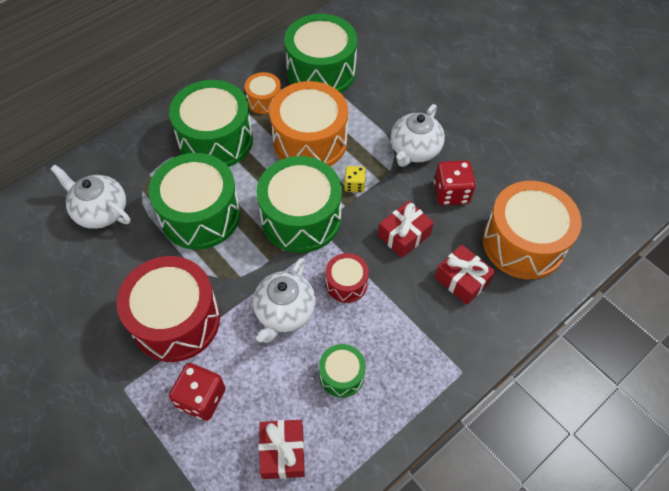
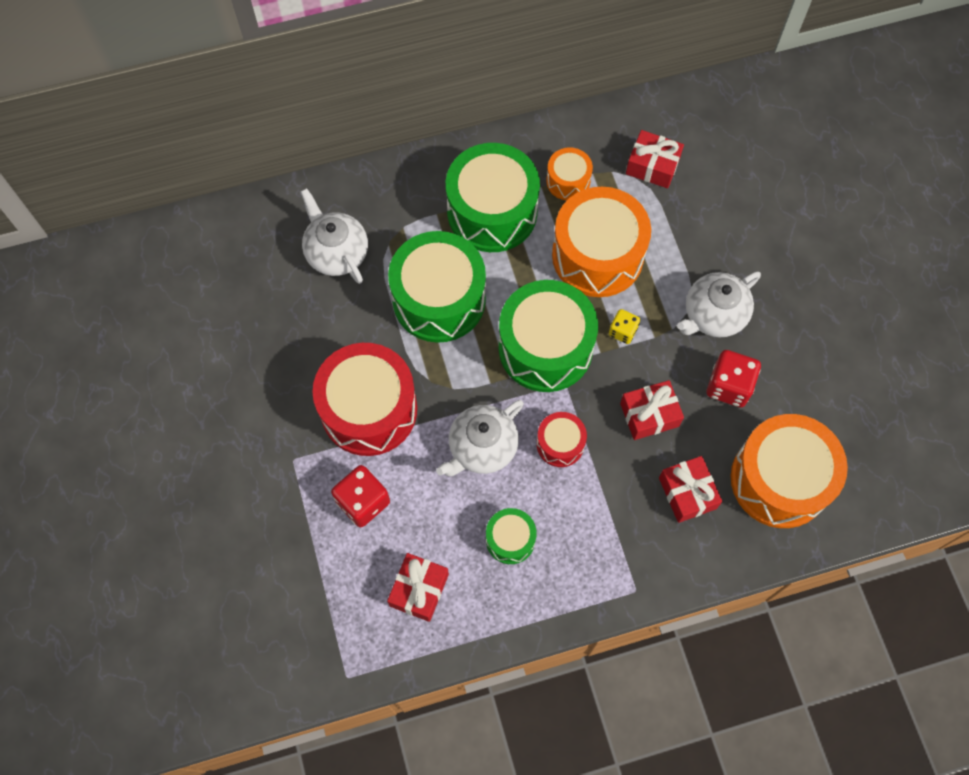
camera: 25 degrees right, 10 degrees up
green drum [284,14,357,93] -> red gift [626,130,684,188]

